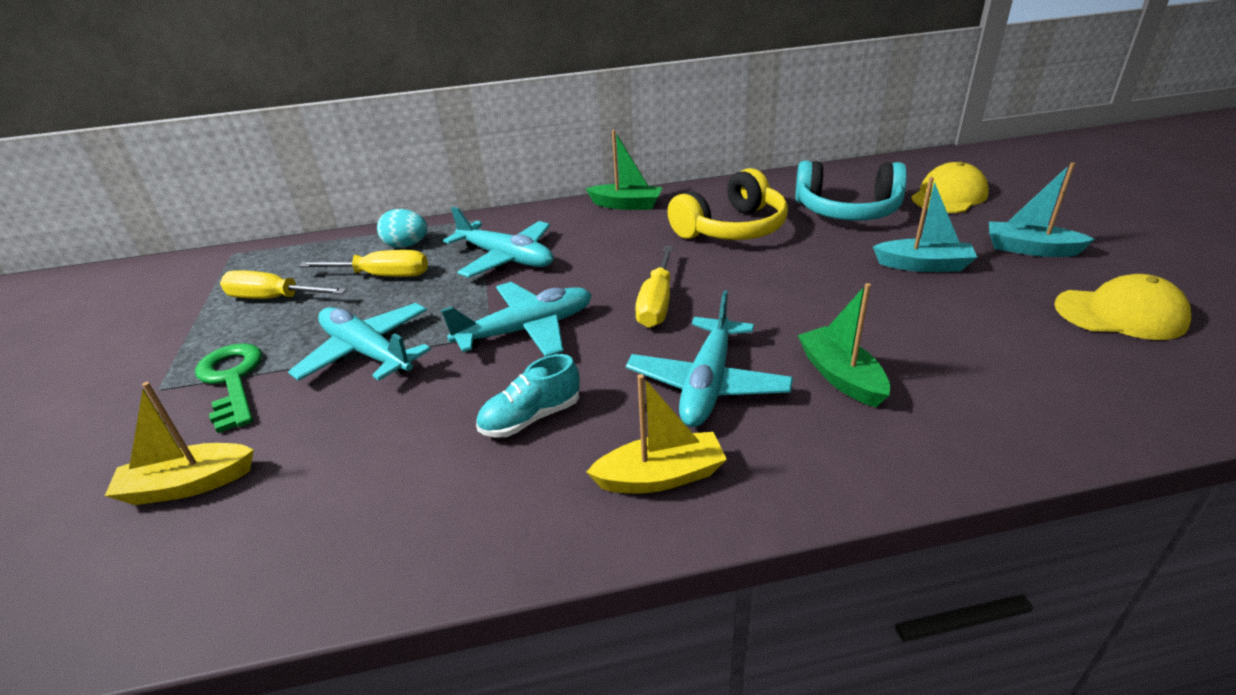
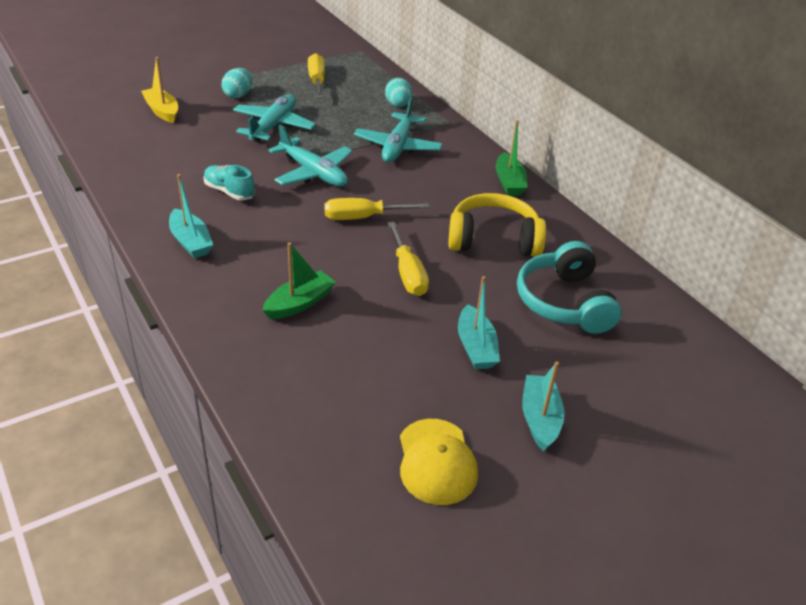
camera: 65 degrees right, 5 degrees up
green key [195,343,262,433] -> turquoise egg [221,68,252,98]
yellow screwdriver [299,250,428,277] -> yellow screwdriver moved to [388,222,429,296]
yellow boat [586,374,727,493] -> turquoise boat [169,174,213,259]
turquoise plane [626,291,793,427] -> none
yellow headphones [668,168,788,240] -> yellow headphones turned 150 degrees clockwise [448,193,546,257]
yellow cap [911,162,989,213] -> none

